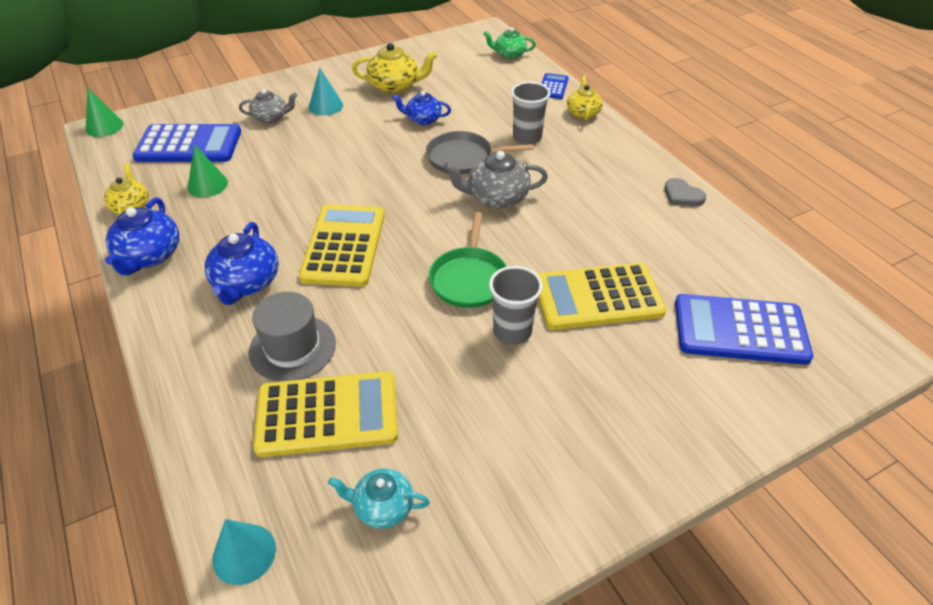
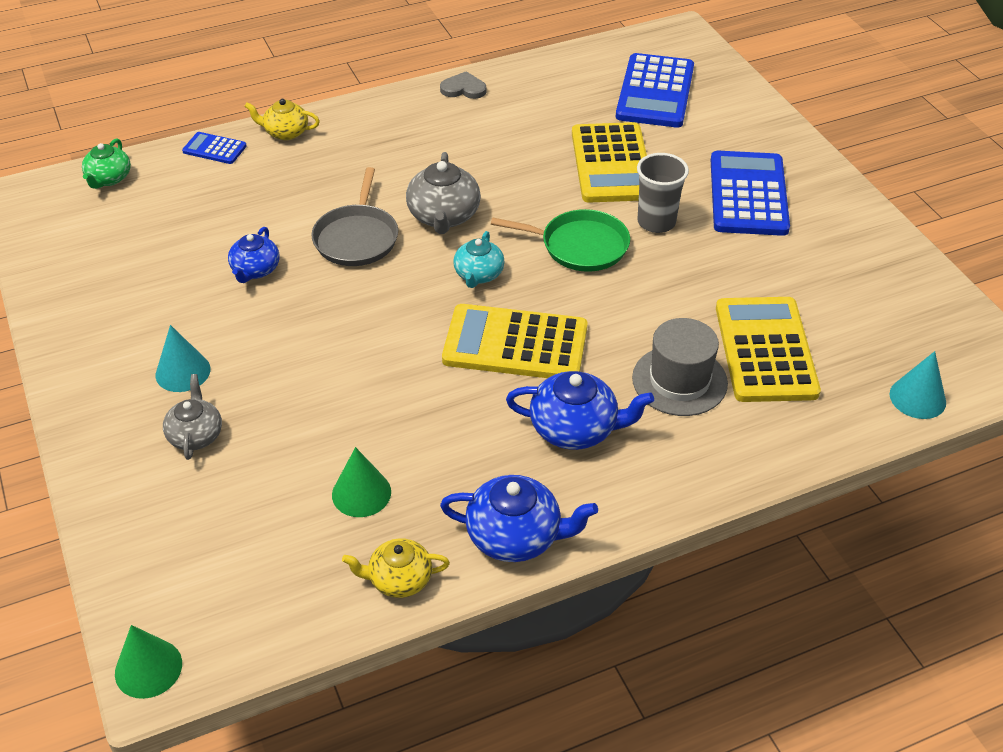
camera: 85 degrees left, 0 degrees up
blue calculator [133,124,241,162] -> blue calculator moved to [711,151,790,236]
turquoise teapot [328,469,430,529] -> turquoise teapot moved to [453,231,505,288]
yellow teapot [352,43,437,94] -> none
grey cup [511,82,551,144] -> none
grey heart [665,178,706,206] -> grey heart turned 135 degrees counterclockwise [440,71,486,99]

